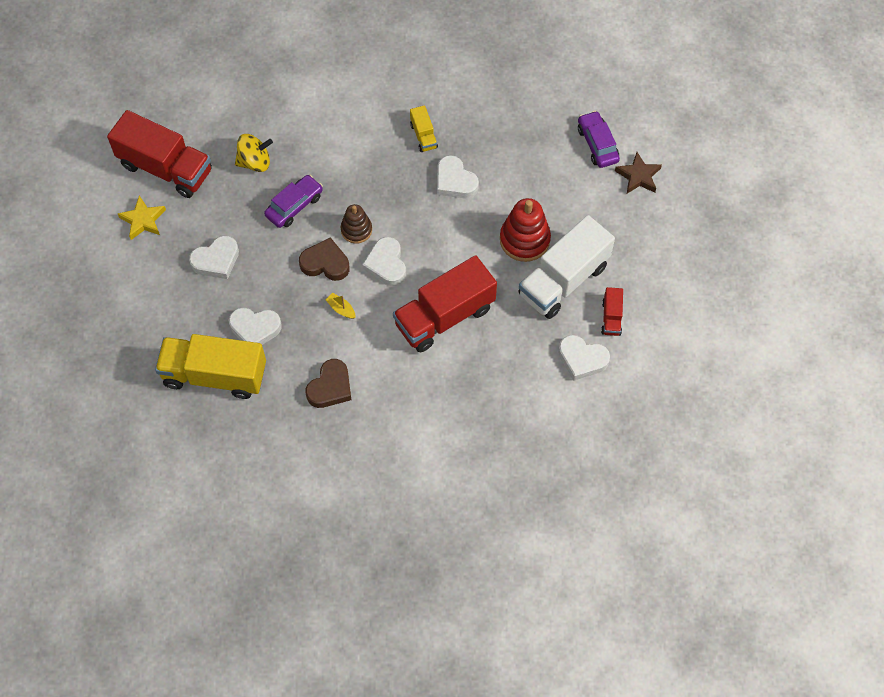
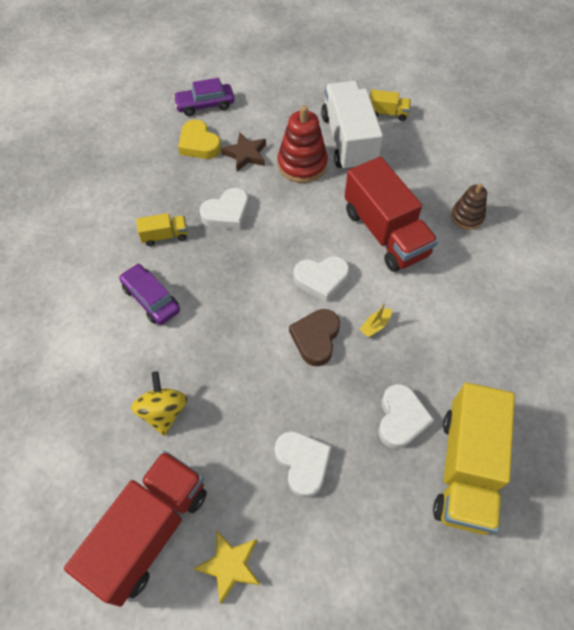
camera: 85 degrees left, 5 degrees down
purple car [264,175,323,228] -> purple car moved to [119,263,180,325]
brown heart [306,359,351,408] -> none
brown stacking toy [341,204,372,244] -> brown stacking toy moved to [451,183,487,230]
white truck [518,215,615,319] -> white truck turned 150 degrees counterclockwise [321,81,383,171]
white heart [558,335,610,381] -> none
red truck [601,287,623,336] -> yellow truck [370,90,411,121]
brown star [615,152,662,194] -> brown star moved to [221,132,266,171]
none -> yellow heart [178,120,221,159]

